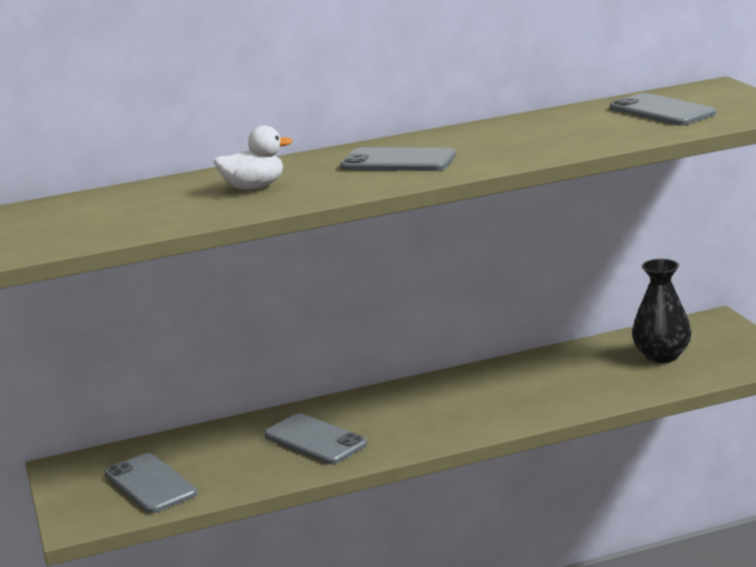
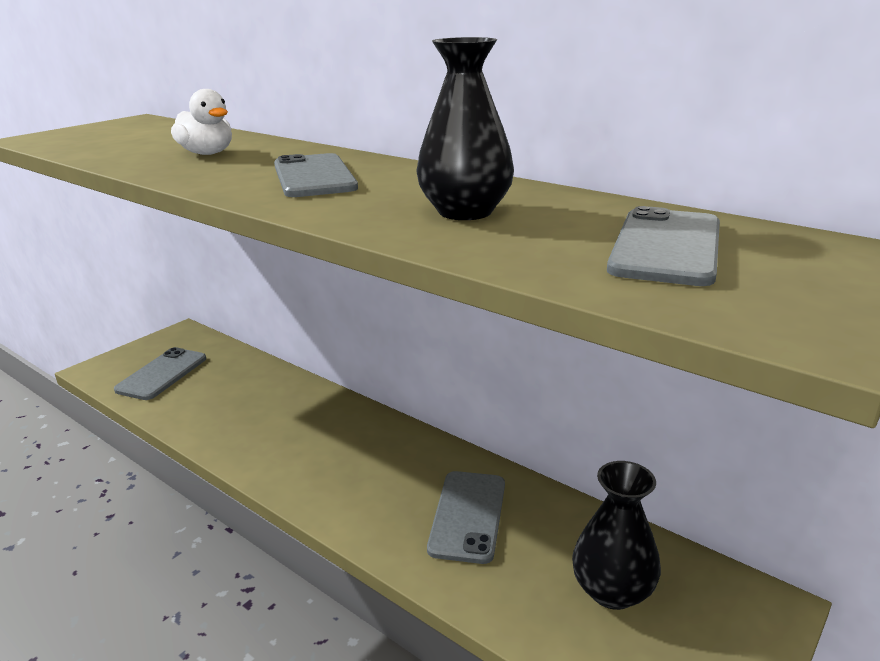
camera: 55 degrees right, 5 degrees up
grey phone [264,413,367,464] -> grey phone moved to [427,471,505,564]
none -> black vase [416,37,514,220]

